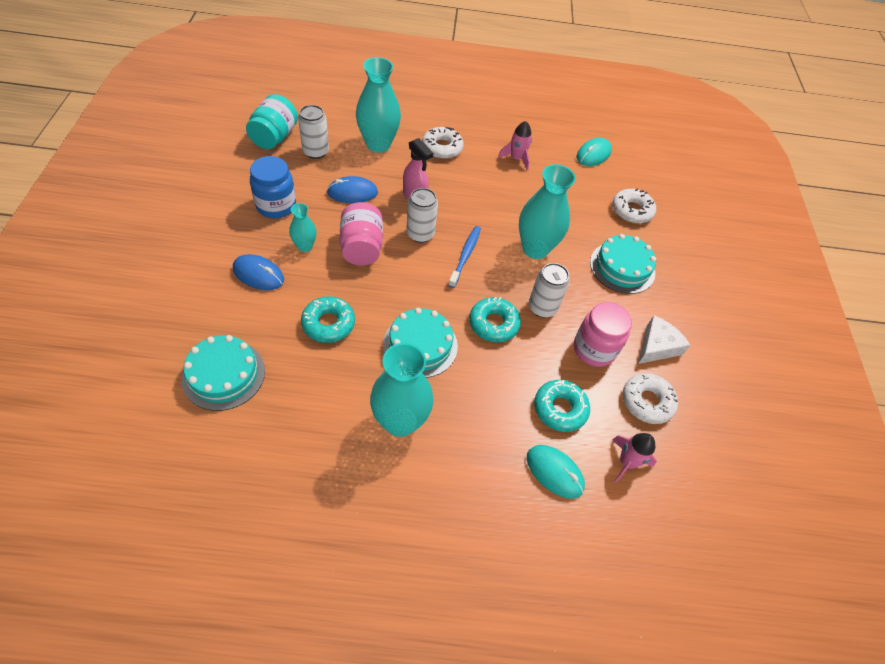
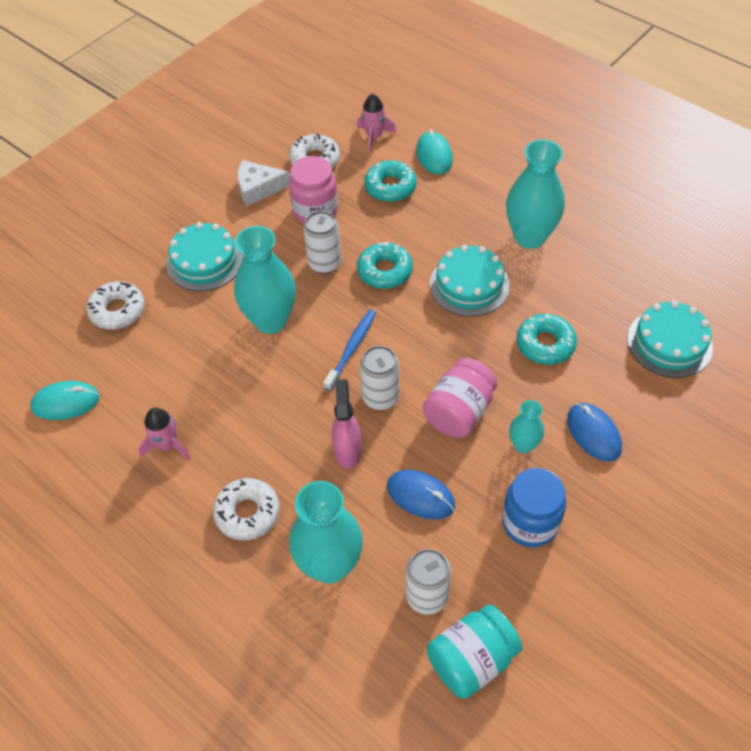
camera: 135 degrees left, 0 degrees up
blue toothbrush [448,226,481,288] -> blue toothbrush turned 150 degrees clockwise [324,309,376,391]

